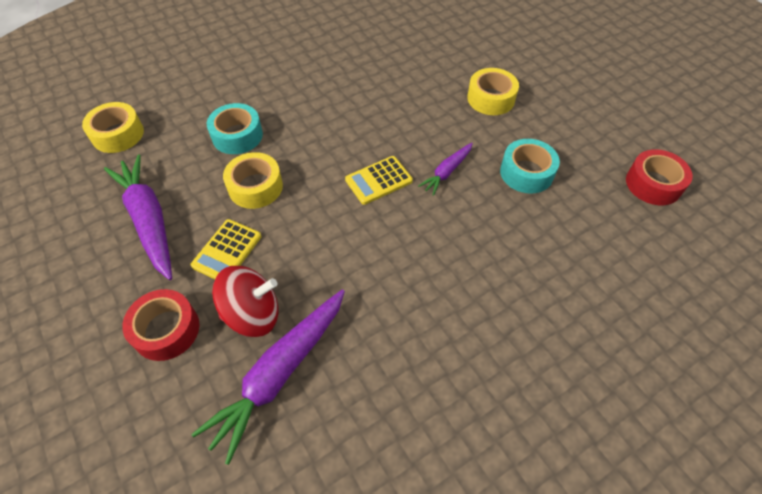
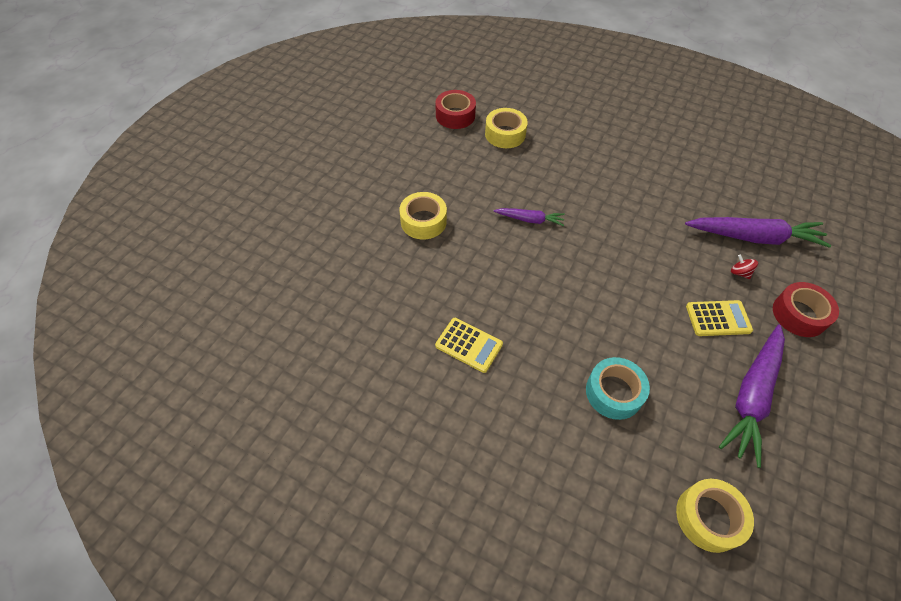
camera: 120 degrees left, 0 degrees up
red spinning top [212,266,278,337] -> red spinning top [731,254,758,279], size x0.44
yellow tape [223,152,283,209] -> yellow tape moved to [485,108,528,148]
yellow calculator [345,156,413,205] -> yellow calculator moved to [435,318,503,373]
turquoise tape [500,139,560,194] -> none

